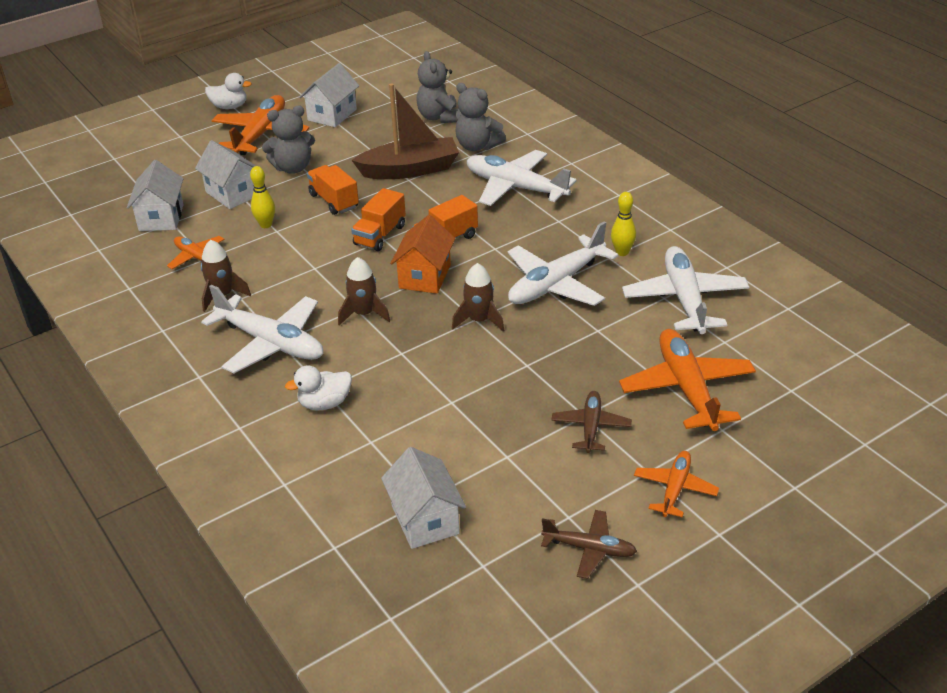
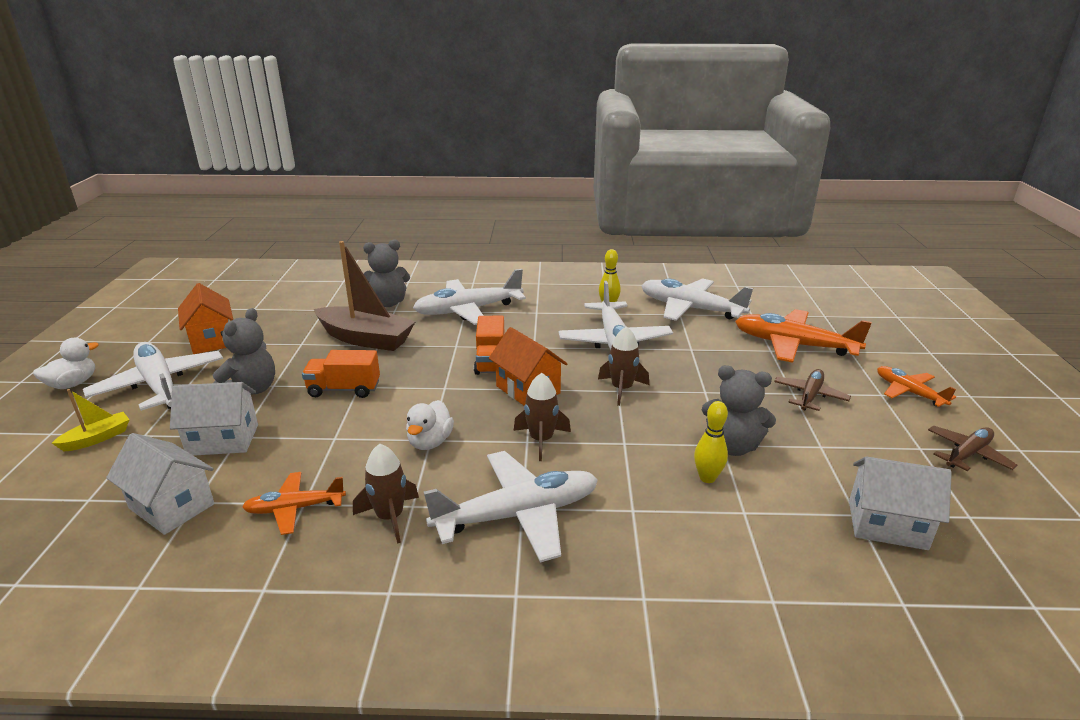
camera: 55 degrees left, 10 degrees down
orange plane [212,95,309,155] -> white plane [83,342,223,411]
yellow bowling pin [250,166,275,228] -> yellow bowling pin moved to [694,401,728,483]
white duck [285,365,352,410] -> white duck moved to [406,400,454,450]
white house [299,63,359,127] -> orange house [178,283,233,354]
orange truck [351,188,406,251] -> none
brown boat [352,83,459,179] -> brown boat turned 90 degrees clockwise [314,241,415,351]
grey teddy bear [416,51,458,123] -> grey teddy bear moved to [702,365,776,456]
brown plane [551,391,632,453] -> brown plane turned 75 degrees clockwise [774,369,851,411]
none -> yellow boat [52,389,130,451]

